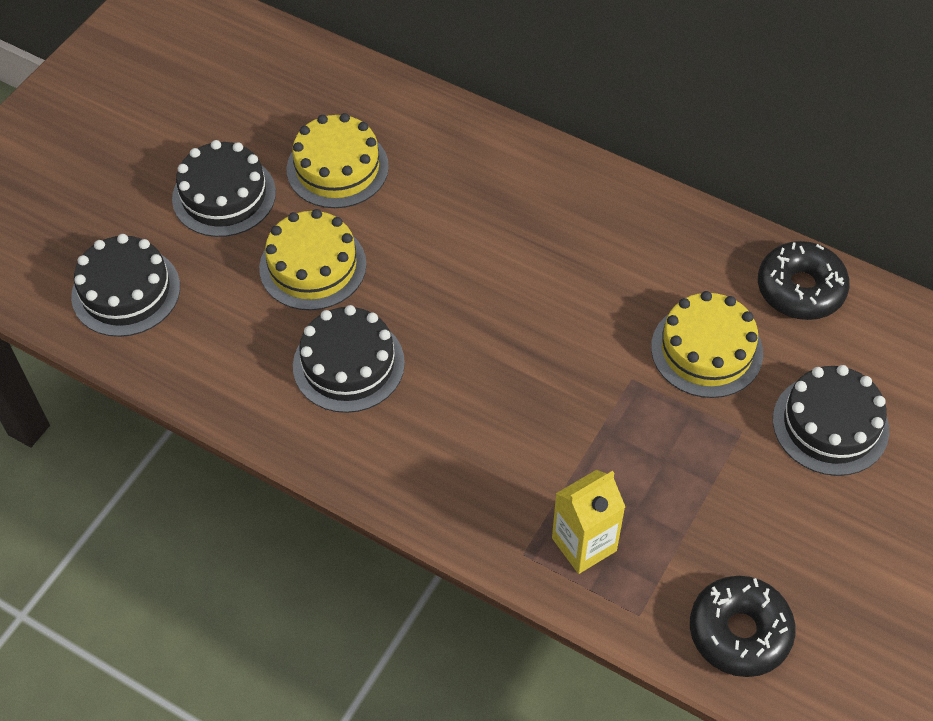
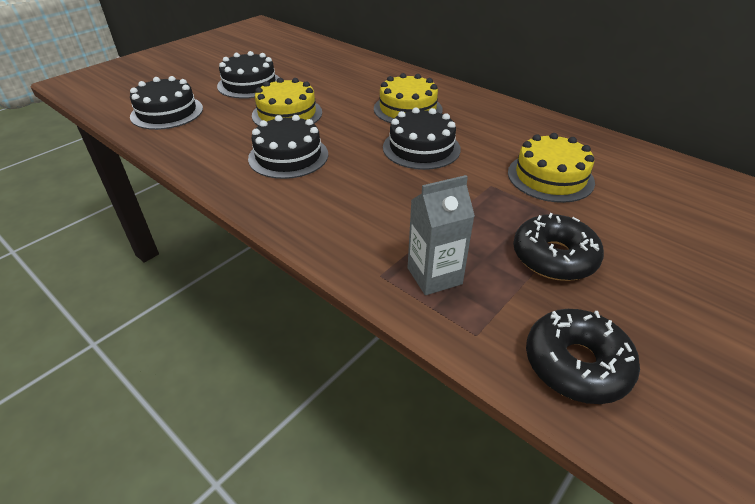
camera: 10 degrees right, 15 degrees down
yellow cake [286,113,389,208] -> yellow cake moved to [374,73,442,123]
yellow carton [552,470,625,574] -> grey carton [408,175,475,295]
black donut [758,241,850,320] -> black donut moved to [513,213,604,281]
black cake [773,365,889,476] -> black cake moved to [383,107,461,170]

